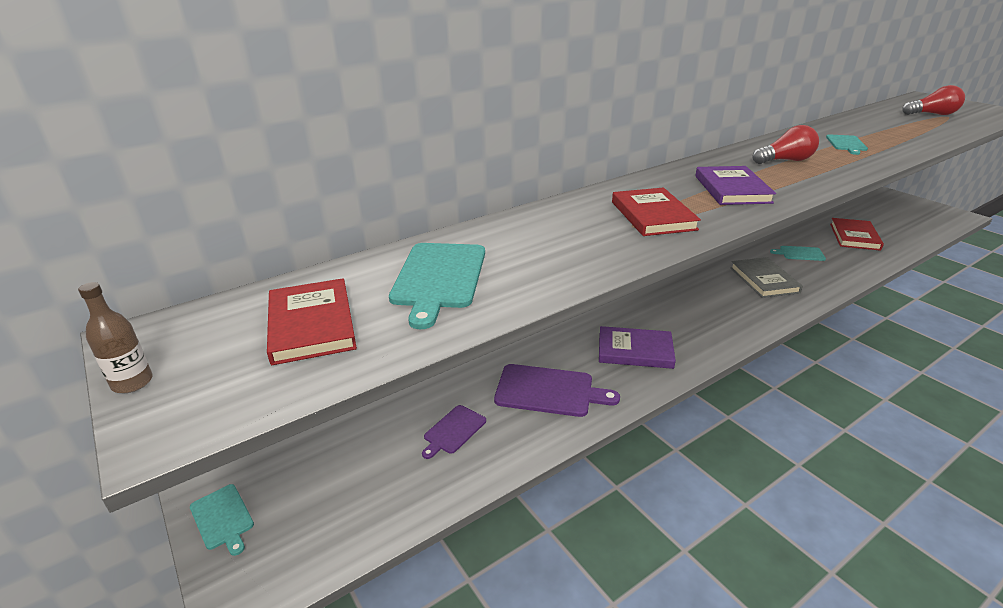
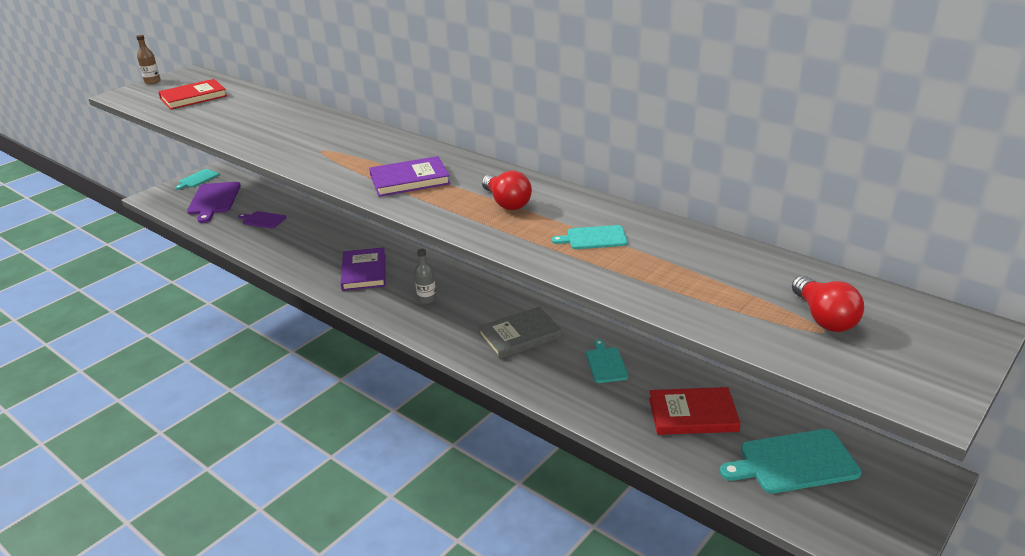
camera: 75 degrees right, 0 degrees up
turquoise cutting board [389,243,485,329] -> turquoise cutting board moved to [720,429,862,493]
purple cutting board [494,364,620,417] -> purple cutting board moved to [187,182,241,223]
red book [612,188,701,236] -> none
none -> grey bottle [414,249,437,304]

